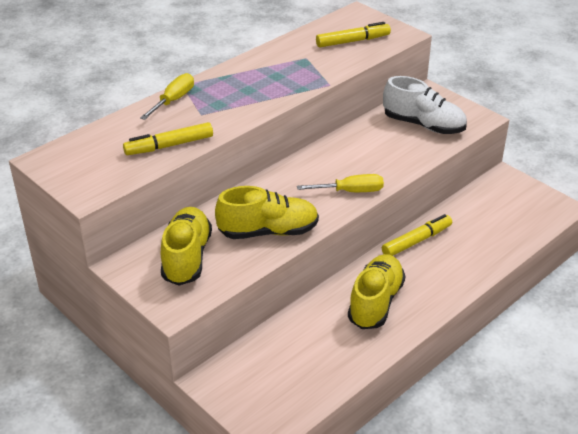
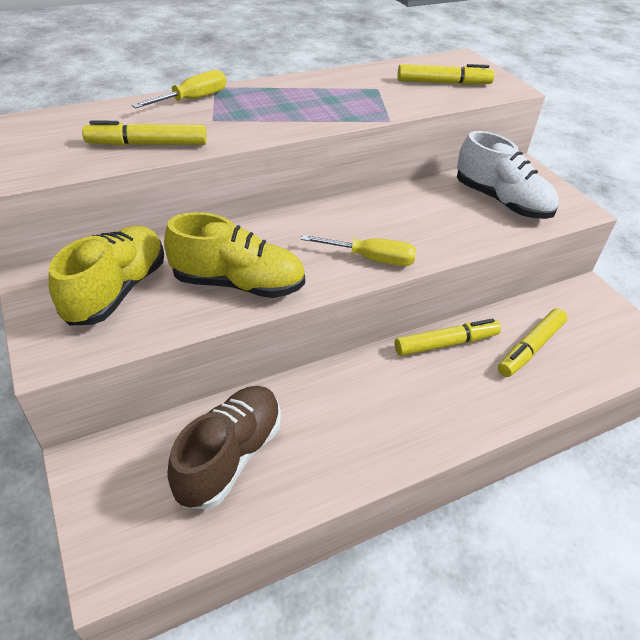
camera: 15 degrees right, 5 degrees up
yellow shoe [348,254,405,329] -> none
none -> brown shoe [167,386,281,509]
none -> yellow marker [498,308,567,377]

